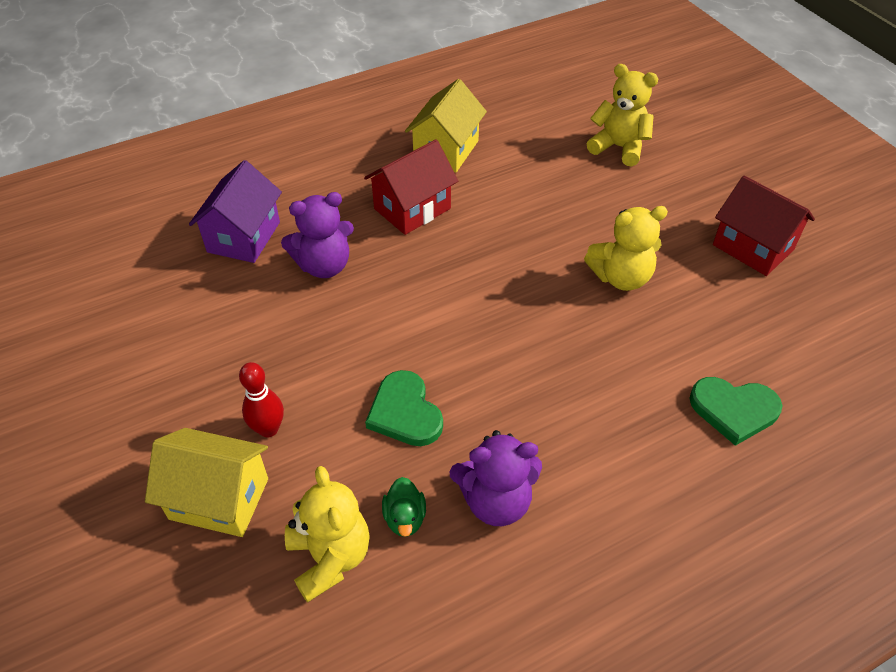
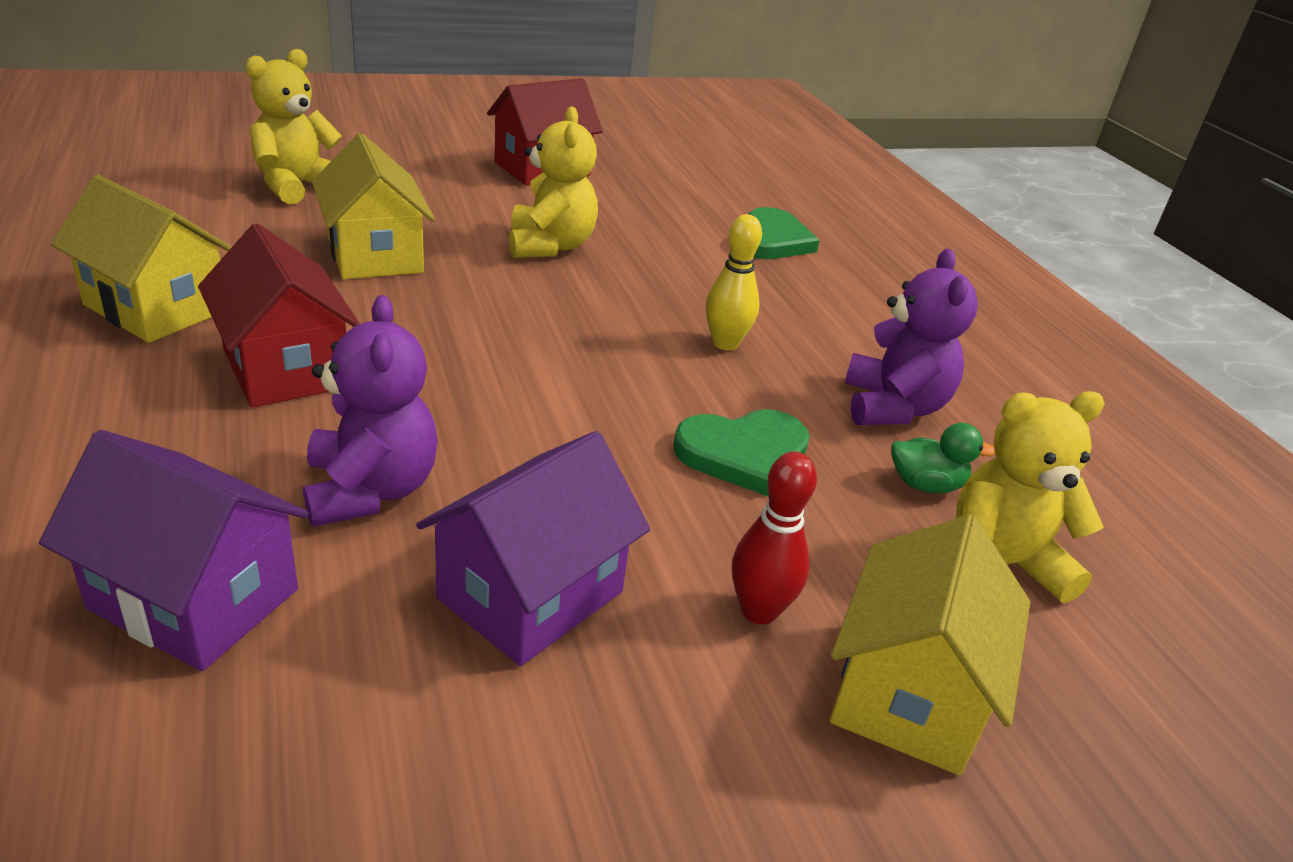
camera: 85 degrees left, 15 degrees down
none -> yellow house [312,133,435,279]
none -> purple house [416,431,650,666]
none -> yellow bowling pin [706,214,762,351]

